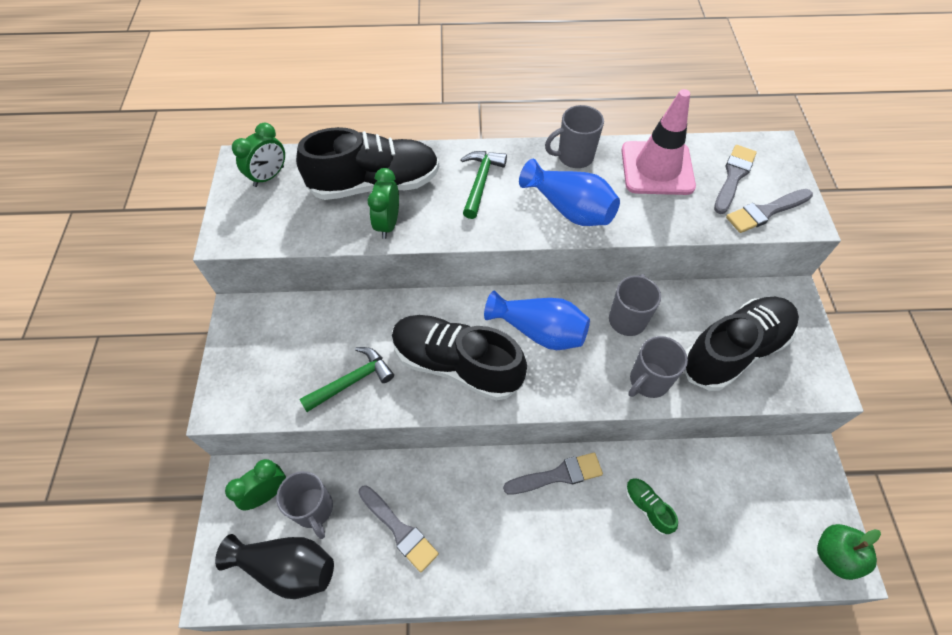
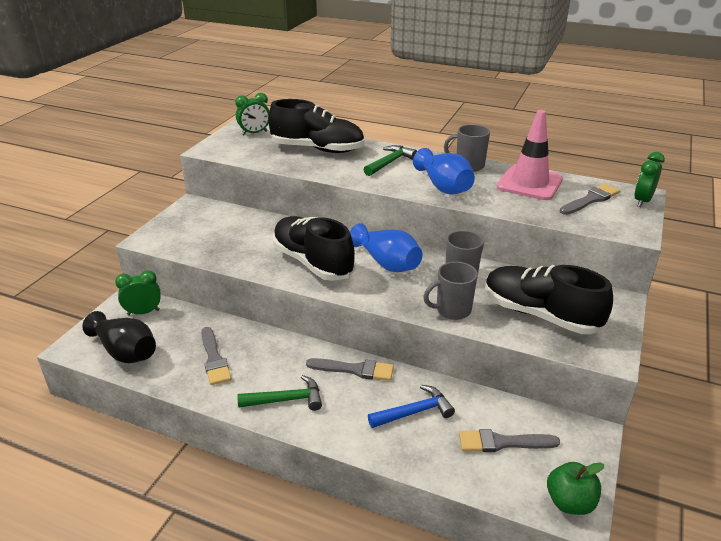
camera: 25 degrees right, 25 degrees down
grey mug [276,471,333,539] -> none
green hammer [299,347,394,412] -> green hammer moved to [237,375,322,411]
green clock [368,168,399,239] -> green clock moved to [634,152,665,207]
green shoe [625,478,678,535] -> blue hammer [368,385,455,428]
black shoe [684,297,799,391] -> black shoe turned 135 degrees counterclockwise [485,265,613,334]
grey brush [726,189,813,233] -> grey brush moved to [459,429,560,452]

